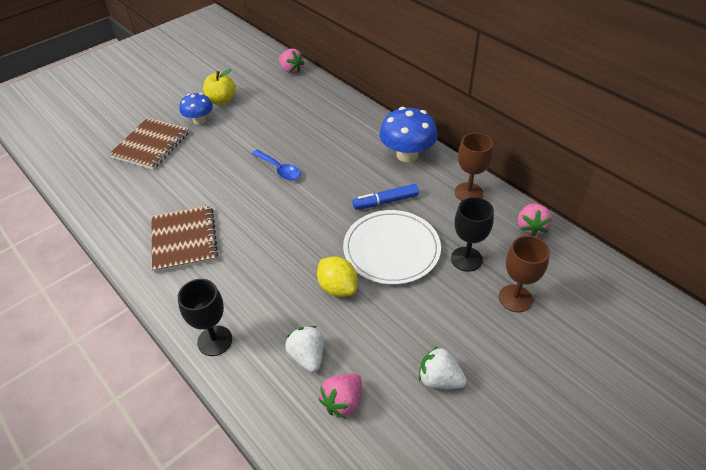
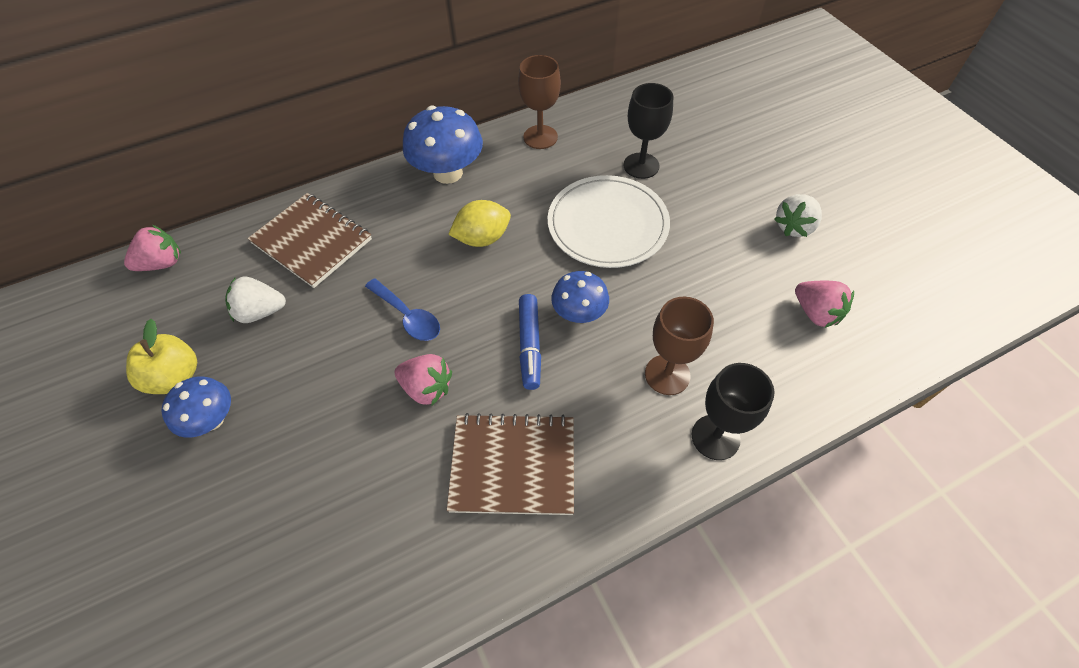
camera: 75 degrees left, 10 degrees up
brown notebook [109,117,189,170] -> brown notebook moved to [247,193,372,288]
blue spoon [252,150,301,180] -> blue spoon turned 75 degrees clockwise [365,278,440,341]
white strawberry [285,326,324,372] -> white strawberry moved to [225,276,286,323]
yellow lemon [317,256,358,297] -> yellow lemon moved to [448,200,511,247]
blue marker [352,184,419,210] -> blue marker moved to [519,294,541,390]
brown goblet [499,236,550,312] -> brown goblet moved to [645,297,714,395]
pink strawberry [518,203,552,236] -> pink strawberry moved to [394,354,452,405]
none -> blue mushroom [551,271,609,323]

